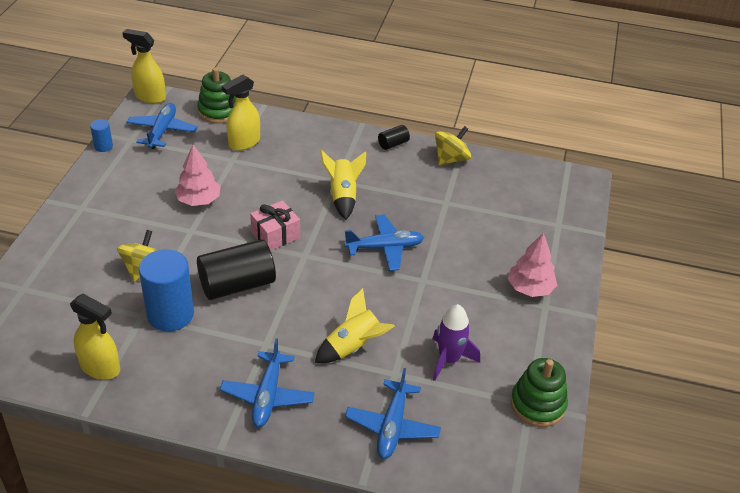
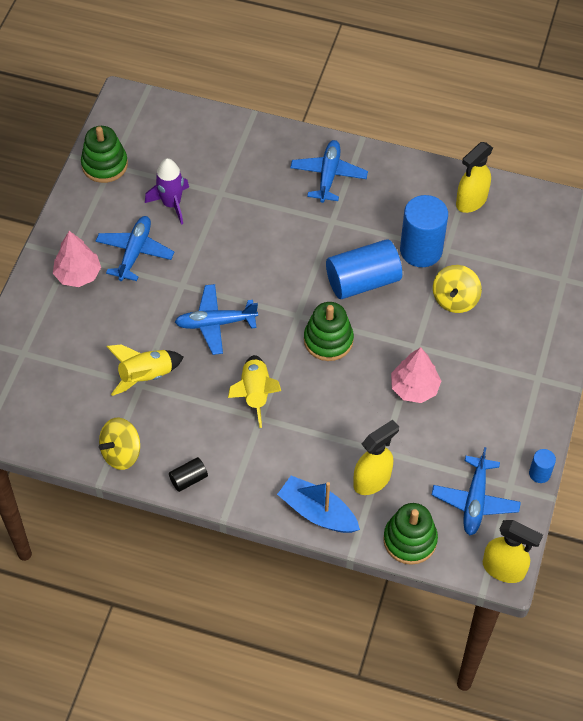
camera: 175 degrees left, 15 degrees up
yellow spray bottle [70,294,120,380] -> yellow spray bottle turned 75 degrees counterclockwise [456,142,493,213]
black cylinder [197,239,276,300] -> blue cylinder [326,239,402,299]
pink gift [250,200,300,251] -> green stacking toy [304,302,354,361]
yellow rocket [315,288,395,363] -> yellow rocket moved to [107,344,183,396]
blue plane [345,368,441,459] -> blue plane moved to [96,216,174,281]
none -> blue boat [277,476,360,533]

